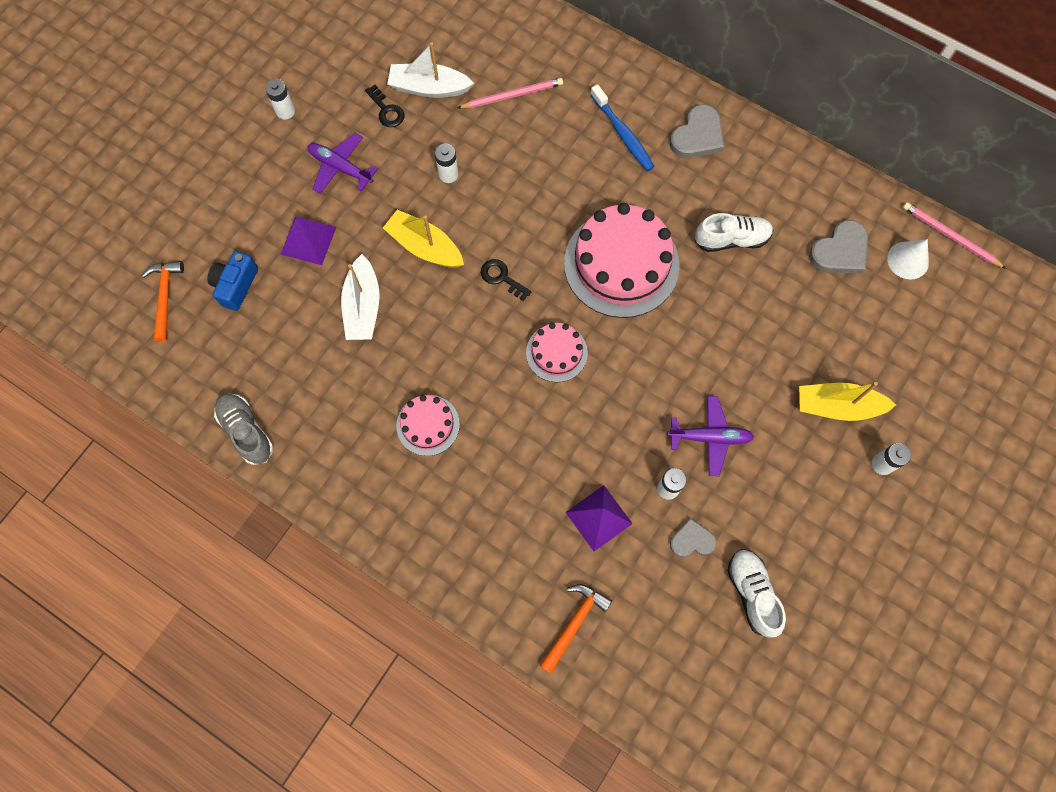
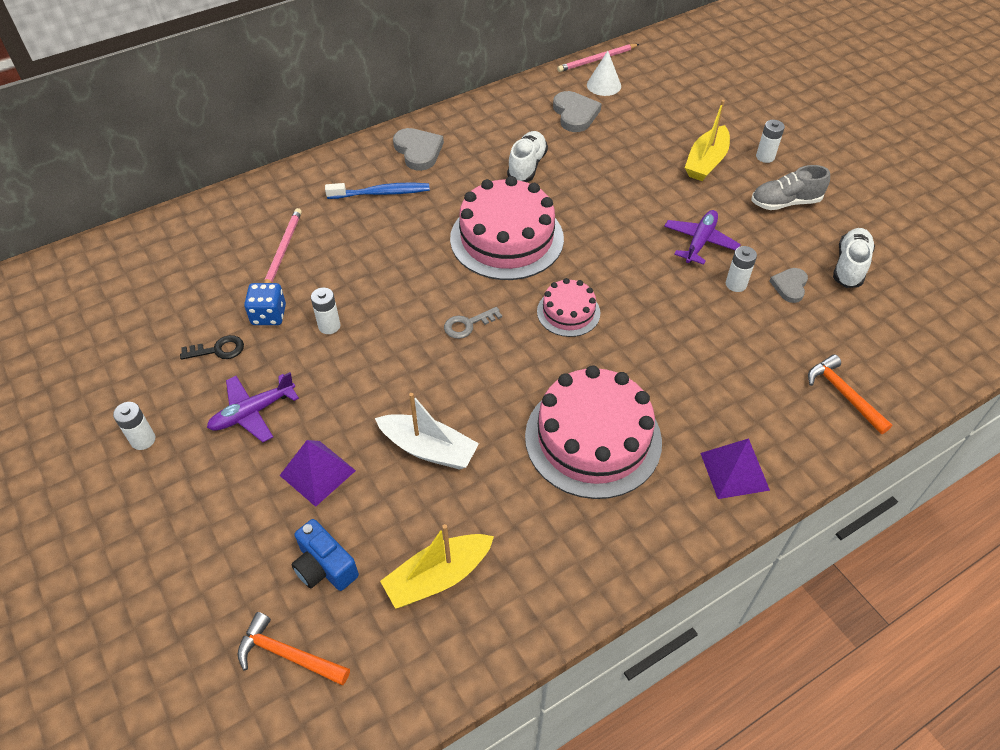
camera: 65 degrees left, 20 degrees down
grey shoe [214,393,273,465] -> grey shoe moved to [751,165,830,210]
yellow boat [383,210,464,268] -> yellow boat moved to [380,524,494,609]
white boat [387,42,474,98] -> none
pink cake [396,395,460,456] -> pink cake [525,365,662,499], size x1.93
black key [481,259,532,301] -> grey key [444,307,502,339]
purple pyramid [565,485,633,551] -> purple pyramid moved to [700,438,770,499]
white shoe [727,549,786,638] -> white shoe turned 105 degrees clockwise [833,228,875,288]
none -> blue dice [244,283,286,325]

